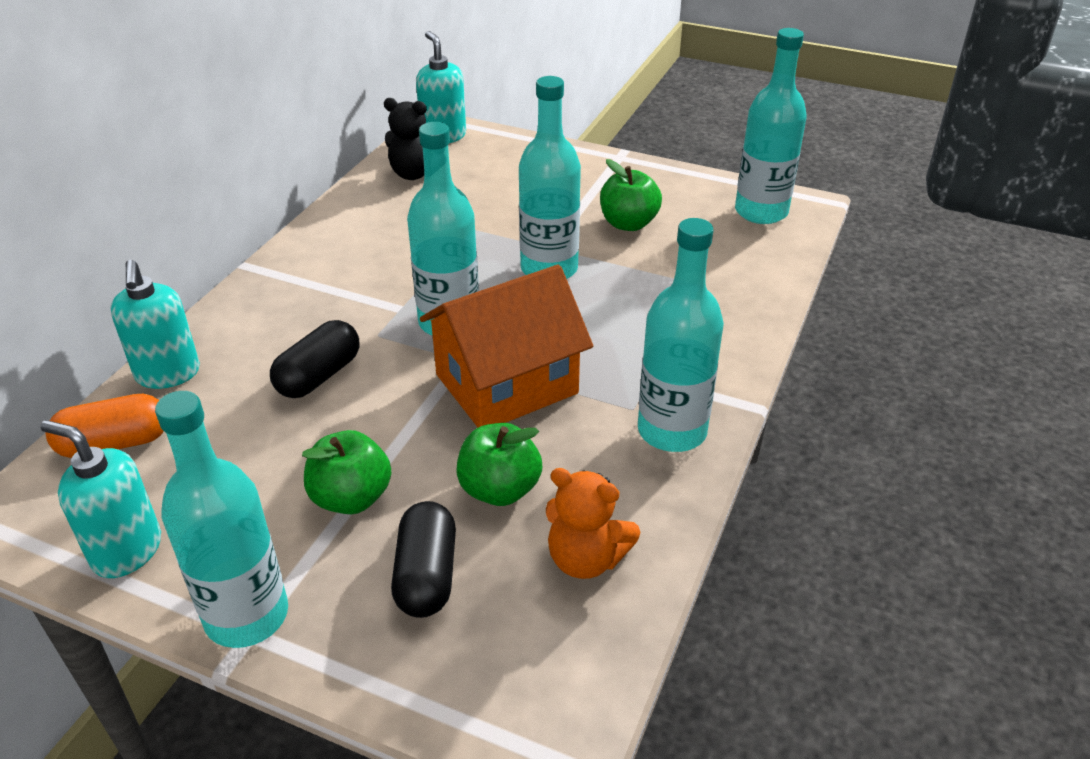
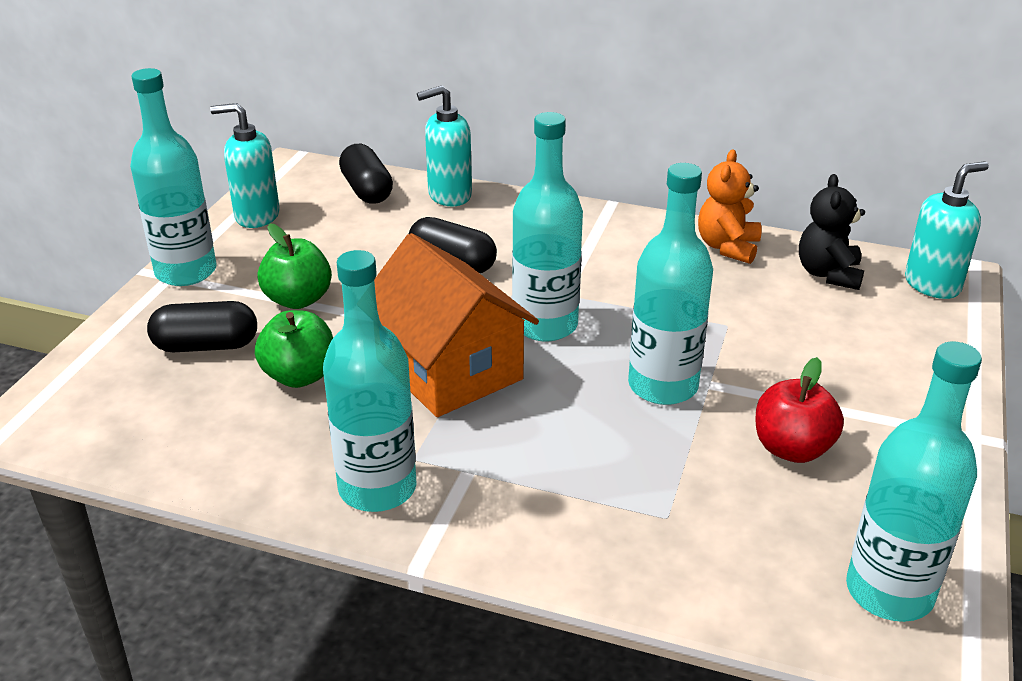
camera: 85 degrees right, 5 degrees down
turquoise soap dispenser [40,420,161,578] -> turquoise soap dispenser turned 105 degrees counterclockwise [210,103,280,228]
orange capsule [46,394,164,458] -> black capsule [339,144,393,204]
orange teddy bear [546,468,640,579] -> orange teddy bear moved to [698,149,762,264]
green apple [600,159,662,231] -> red apple [756,357,844,463]

